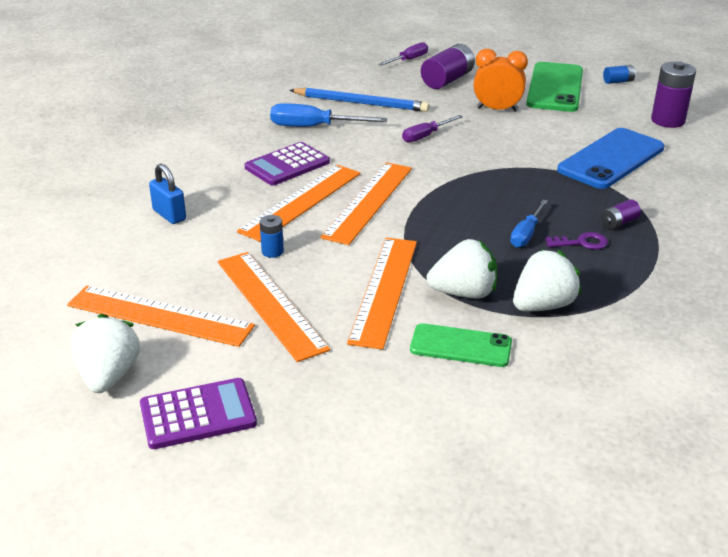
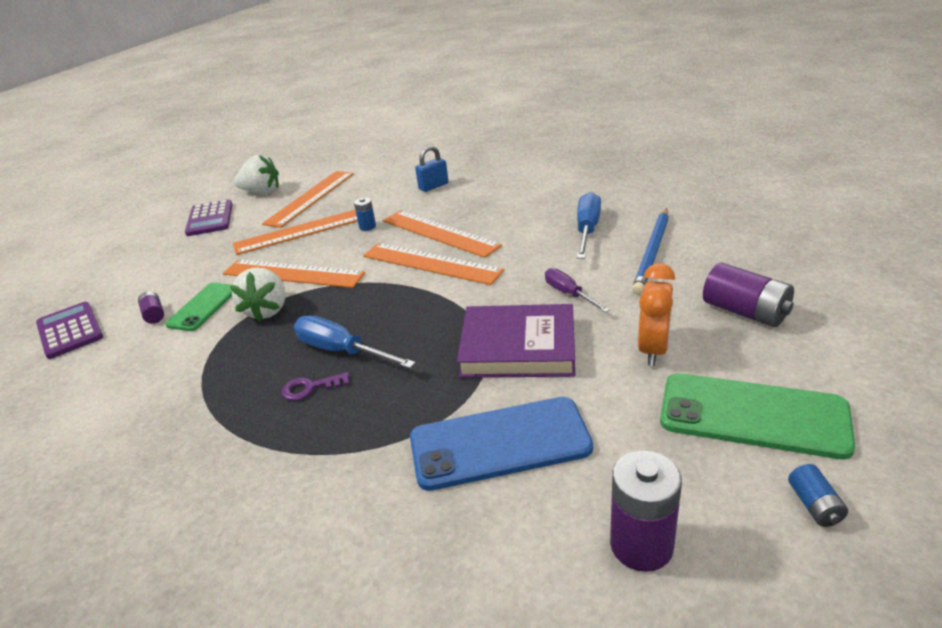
camera: 100 degrees right, 0 degrees up
purple calculator [245,142,330,186] -> purple calculator moved to [36,302,103,359]
purple screwdriver [378,42,428,66] -> none
blue screwdriver [510,200,548,248] -> blue screwdriver [294,315,416,368], size x1.54
white strawberry [513,249,581,311] -> none
purple key [546,232,608,250] -> purple key turned 75 degrees clockwise [281,372,349,401]
blue phone [557,128,665,189] -> blue phone turned 60 degrees counterclockwise [410,397,593,491]
purple battery [601,199,641,230] -> purple battery moved to [138,291,164,324]
none -> purple book [457,304,575,378]

